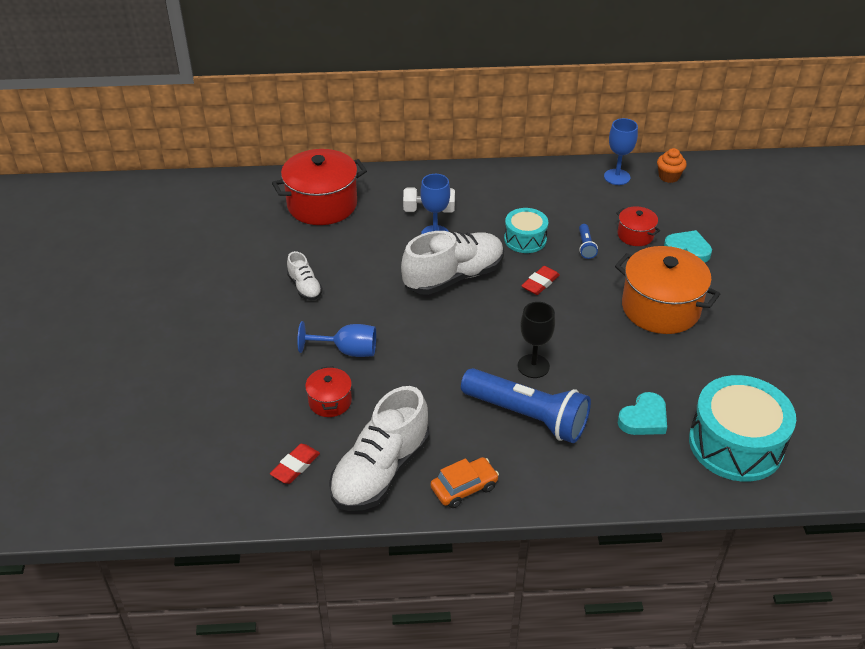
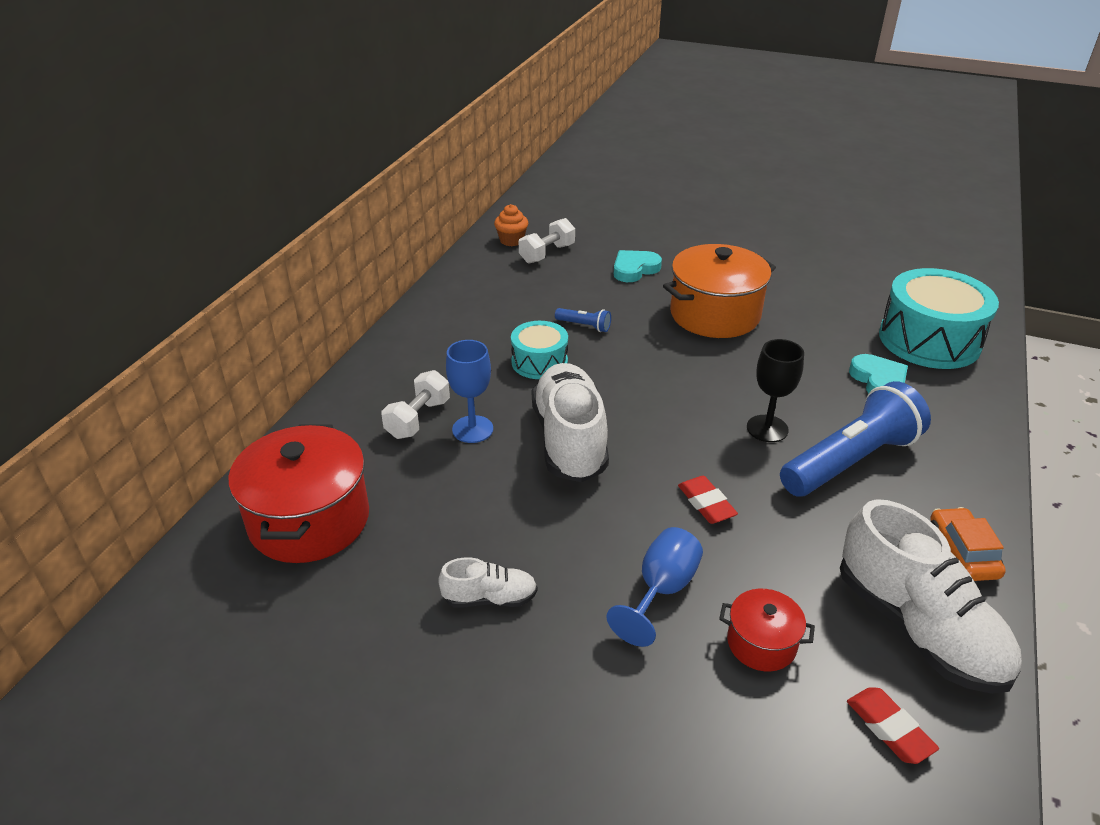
camera: 65 degrees left, 5 degrees down
red eraser [521,266,560,295] -> red eraser moved to [678,476,738,524]
blue goblet [604,118,638,185] -> none
red pot [616,206,660,246] -> none
none -> white dumbbell [519,218,575,263]

